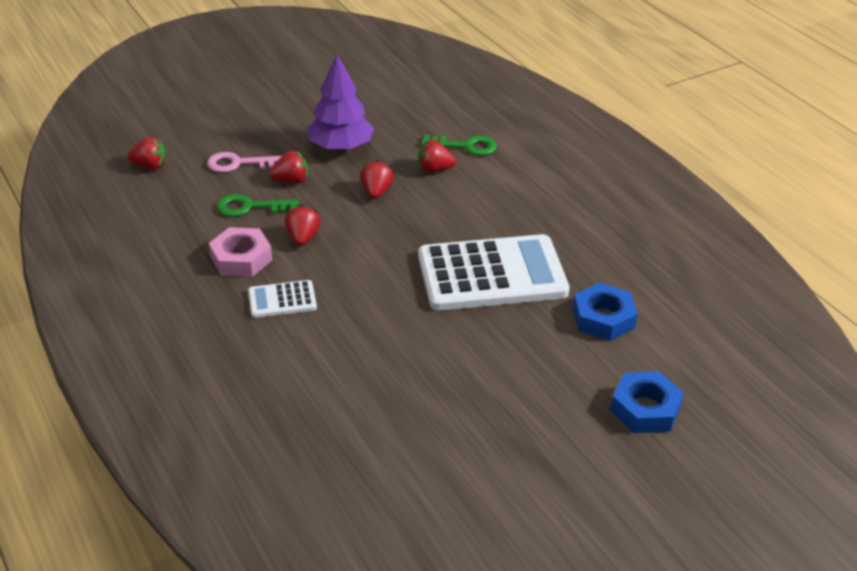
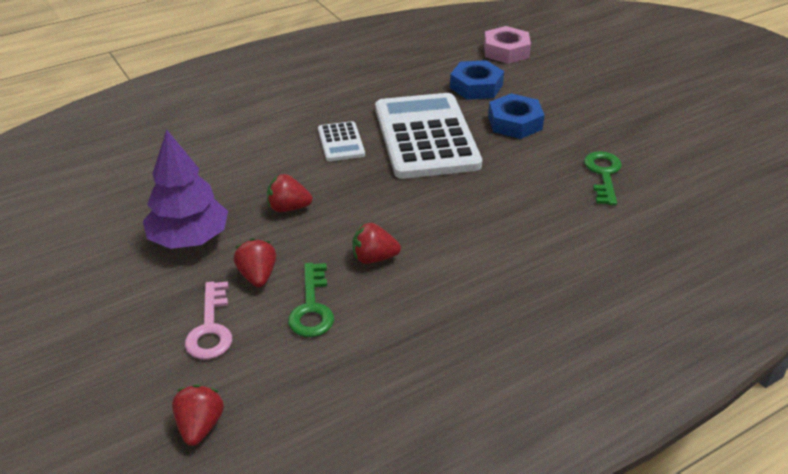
camera: 90 degrees left, 0 degrees up
pink nut [209,227,272,277] -> pink nut moved to [484,26,531,64]
white calculator [248,280,317,318] -> white calculator moved to [318,121,365,161]
red strawberry [418,140,456,173] -> none
green key [421,135,497,156] -> green key moved to [584,151,622,205]
blue nut [610,371,684,433] -> blue nut moved to [488,93,544,139]

